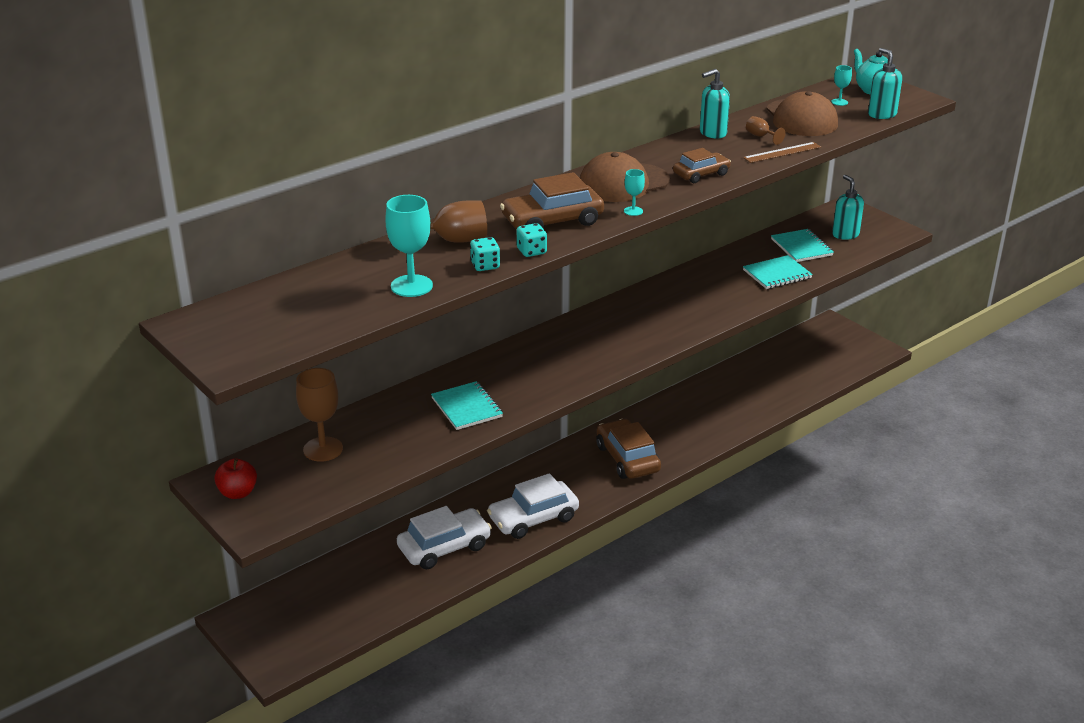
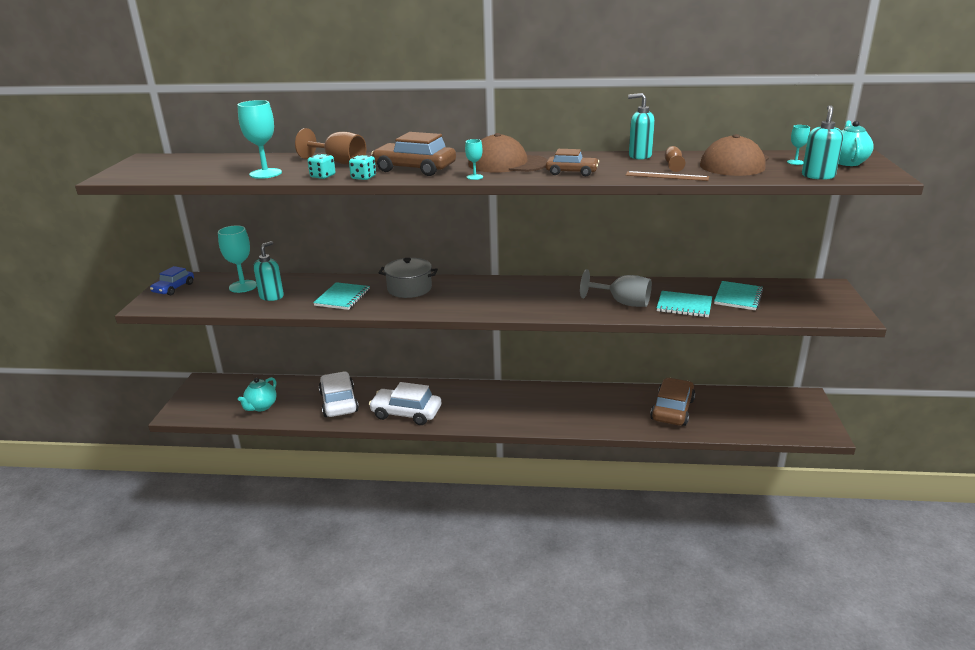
camera: 45 degrees right, 5 degrees down
red apple [214,458,257,499] -> blue car [150,266,194,295]
brown goblet [296,368,343,462] -> turquoise goblet [218,226,257,293]
white car [397,506,492,569] -> white car turned 120 degrees counterclockwise [319,372,359,417]
brown car [596,419,661,479] -> brown car moved to [650,378,695,426]
turquoise soap dispenser [832,175,864,240] -> turquoise soap dispenser moved to [253,241,284,301]
none -> turquoise teapot [238,377,277,411]
none -> grey pot [378,258,438,298]
none -> grey goblet [580,269,652,307]

